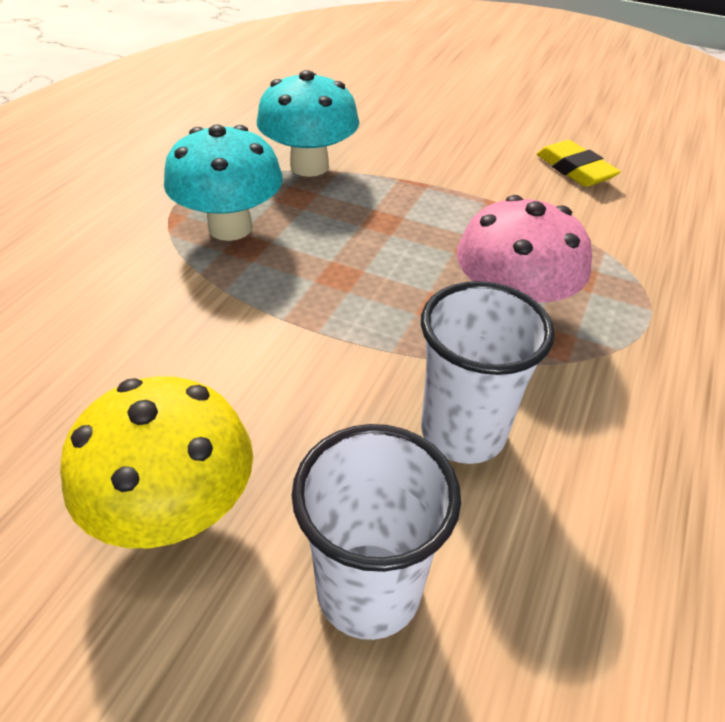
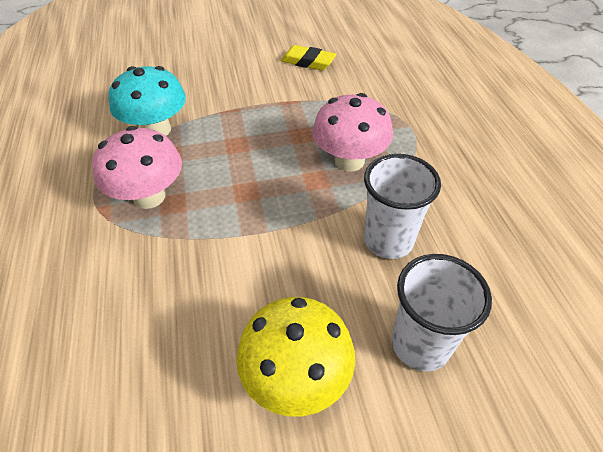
camera: 35 degrees left, 5 degrees up
turquoise mushroom [164,124,283,241] -> pink mushroom [92,126,182,209]

